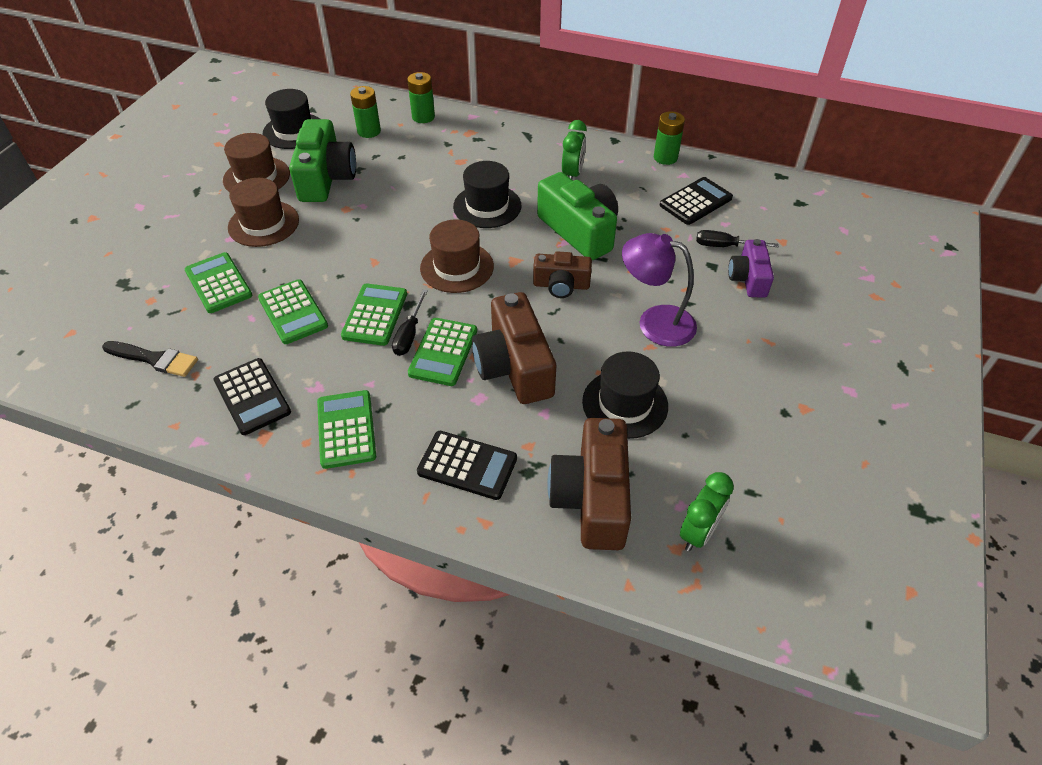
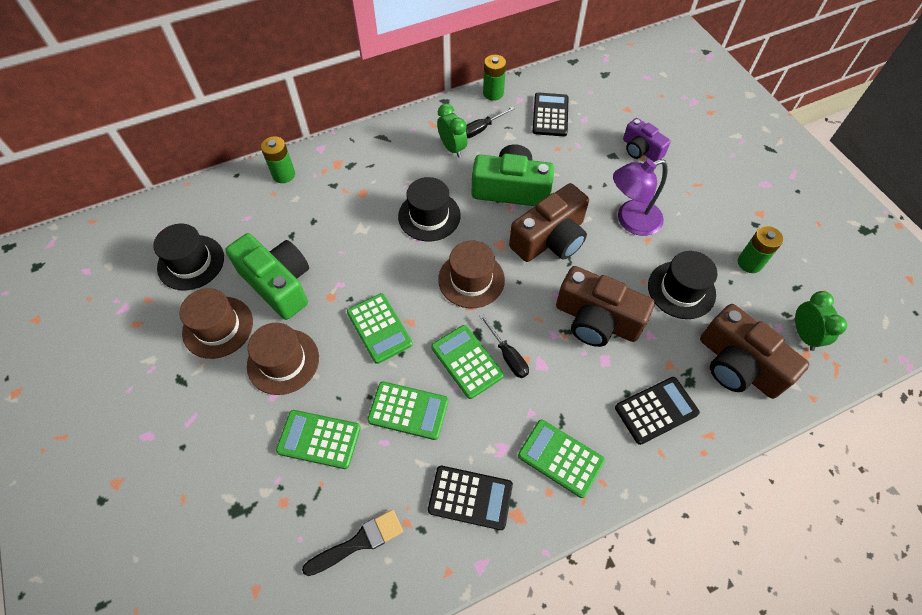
camera: 45 degrees left, 10 degrees up
green battery [350,86,381,138] -> green battery moved to [738,226,783,273]
green calculator [408,318,477,386] -> green calculator moved to [347,293,413,364]
brown camera [533,251,592,298] -> brown camera [509,183,589,262], size x1.67
black screwdriver [696,230,779,247] -> black screwdriver moved to [466,106,515,138]

